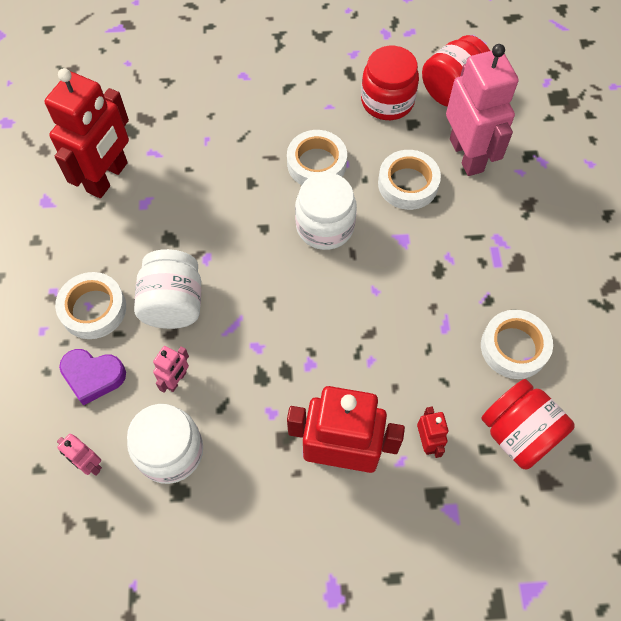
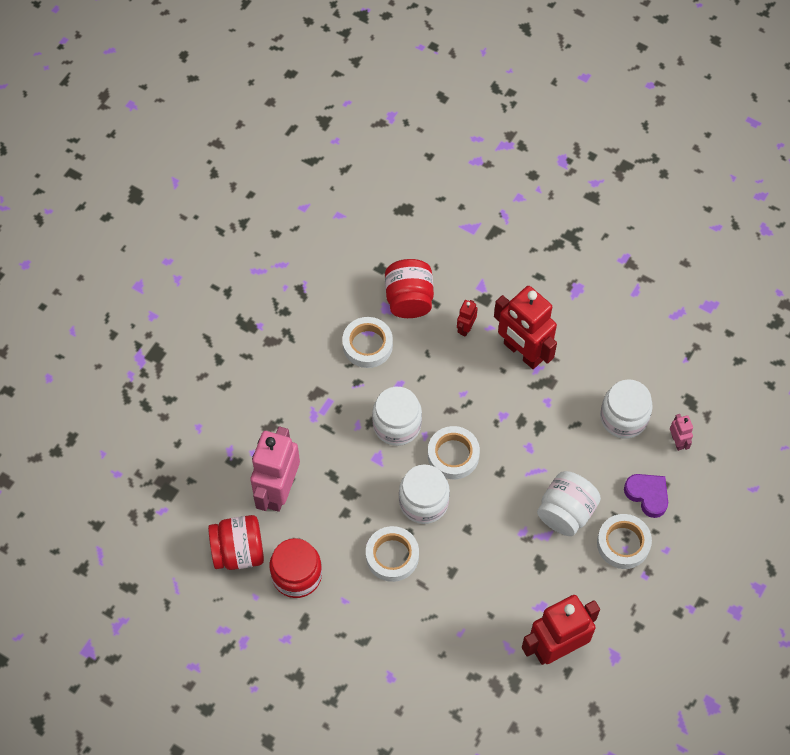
camera: 145 degrees left, 0 degrees up
pink robot [153,346,189,393] -> none
white tape [378,150,441,210] -> white tape moved to [428,426,480,479]
none -> white jar [372,387,422,446]

